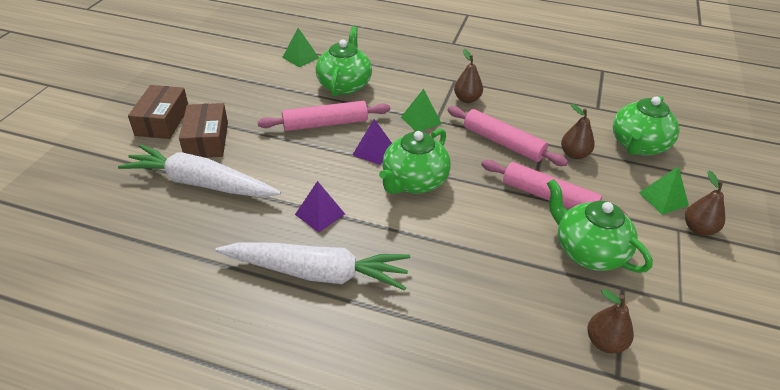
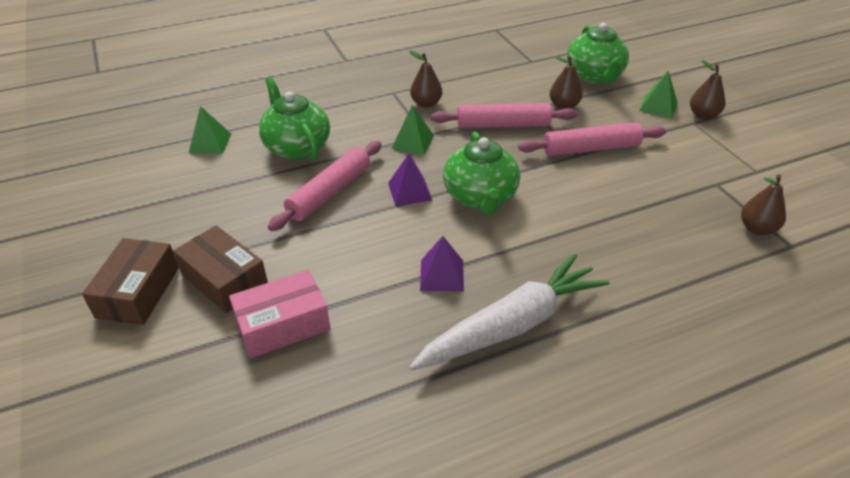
camera: 40 degrees left, 0 degrees up
white carrot [118,144,281,197] -> pink box [229,270,330,358]
brown box [128,85,188,139] -> brown box turned 45 degrees clockwise [82,238,179,325]
green teapot [547,179,653,273] -> none

